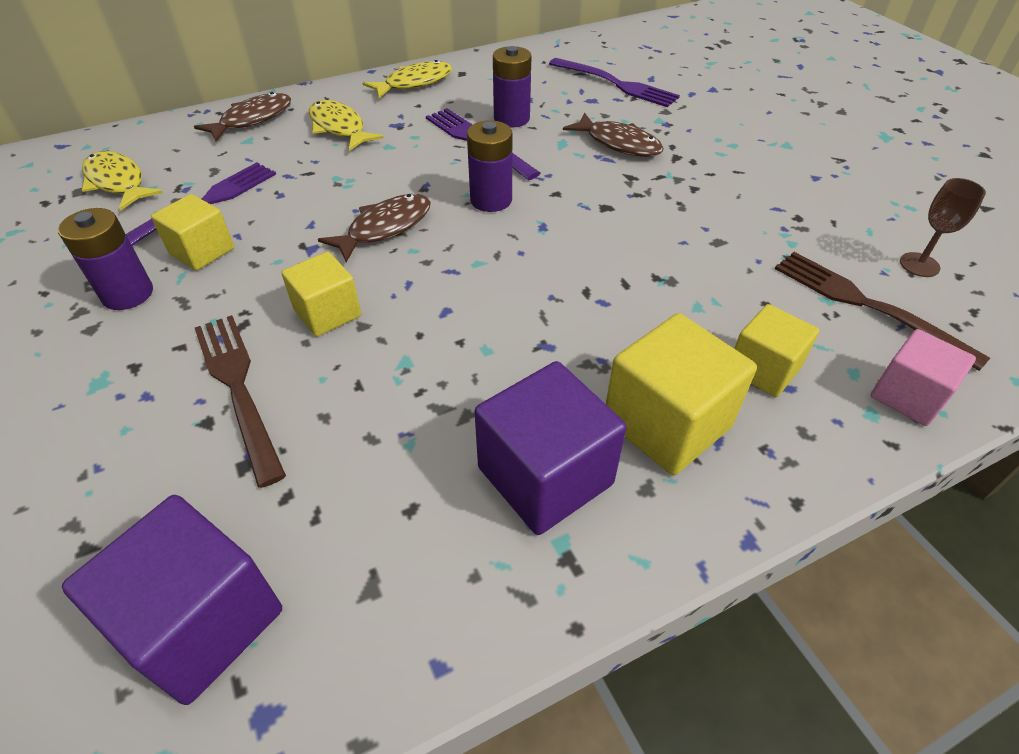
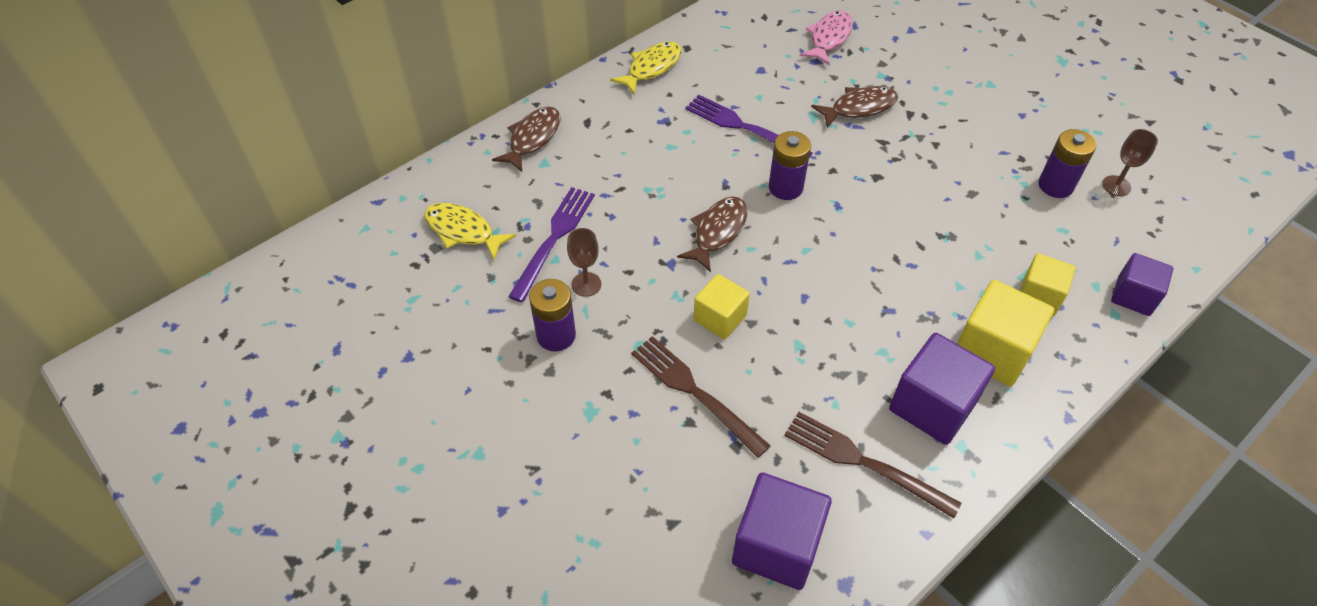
camera: 15 degrees left, 5 degrees up
yellow cube [151,194,234,271] -> brown goblet [567,228,601,297]
yellow fish [309,100,384,151] -> none
purple battery [493,46,531,127] -> purple battery moved to [1038,129,1096,198]
purple fork [549,58,680,107] -> pink fish [800,10,853,66]
brown fish [563,113,664,157] -> brown fish turned 45 degrees counterclockwise [811,86,898,128]
brown fork [775,252,990,371] -> brown fork moved to [784,412,961,518]
pink cube [870,329,976,426] -> purple cube [1111,253,1174,316]

